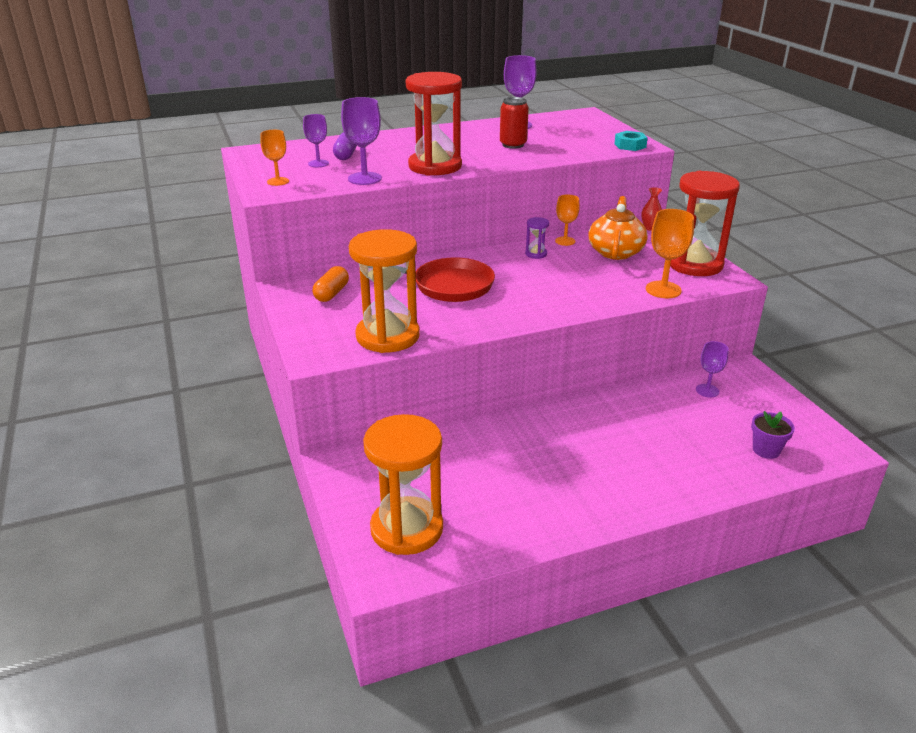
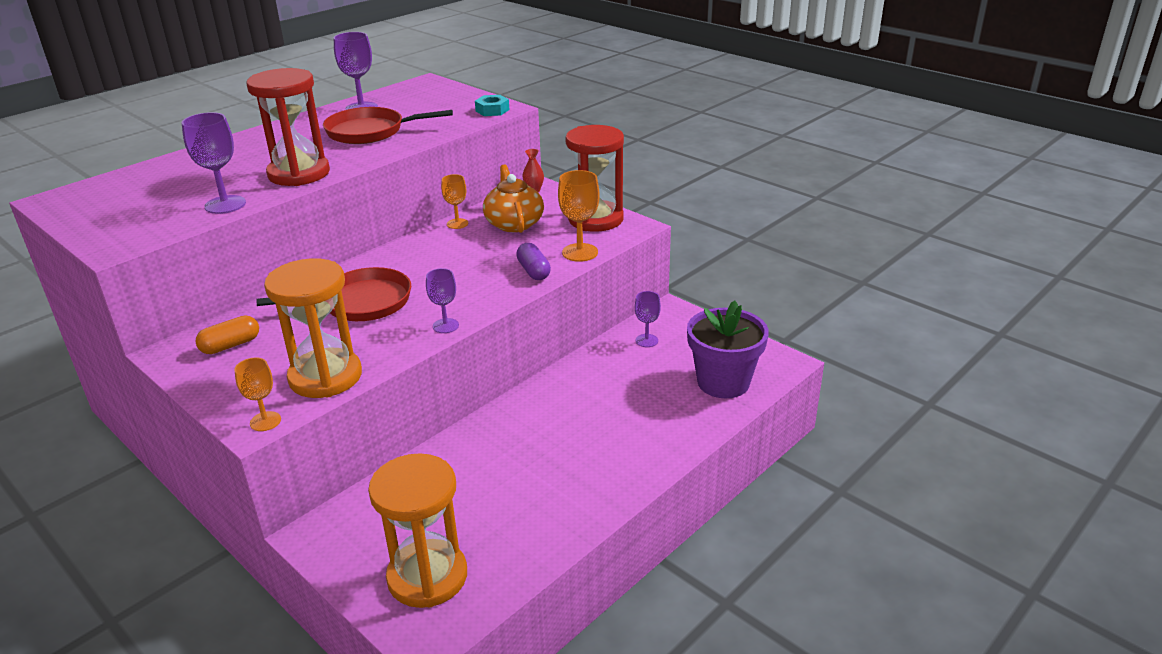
camera: 25 degrees left, 0 degrees up
orange goblet [260,130,289,186] -> orange goblet moved to [234,358,281,431]
purple goblet [303,114,329,167] -> purple goblet moved to [426,268,459,333]
orange capsule [313,266,349,302] -> orange capsule turned 60 degrees clockwise [196,316,259,354]
purple capsule [333,132,357,160] -> purple capsule moved to [516,243,551,280]
red can [500,97,529,149] -> red pan [323,107,453,144]
purple hourglass [525,217,549,259] -> none
purple flower pot [751,411,795,459] -> purple flower pot [687,301,769,398], size x2.03

